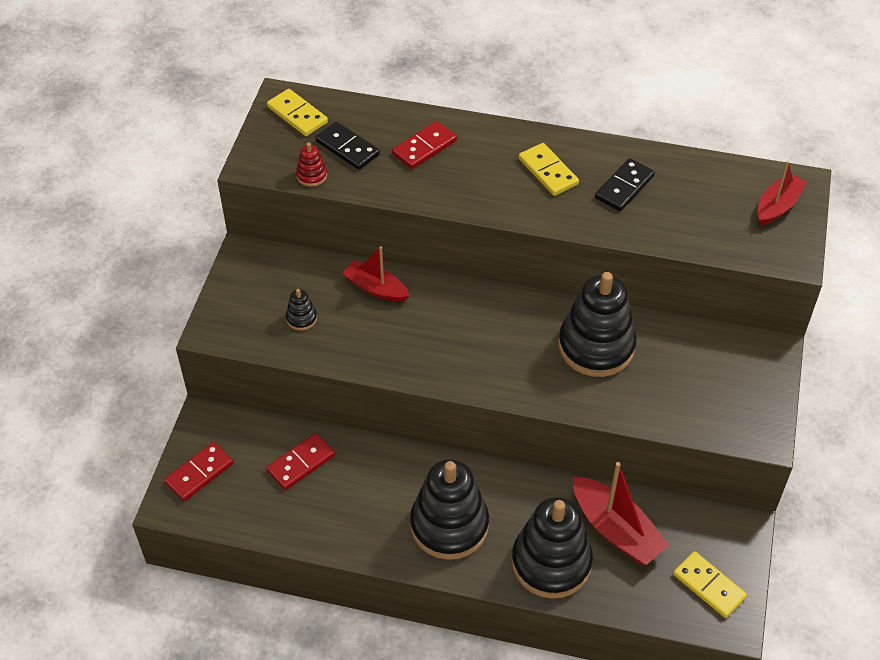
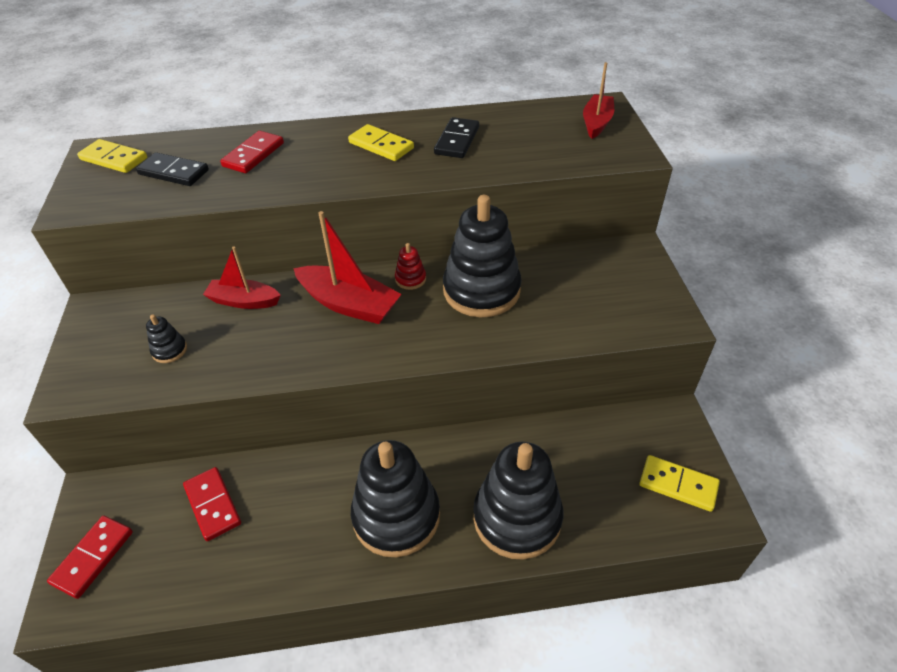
camera: 20 degrees left, 5 degrees down
red domino [266,433,335,490] -> red domino turned 60 degrees counterclockwise [183,467,241,541]
red stacking toy [296,142,327,187] -> red stacking toy moved to [395,243,426,290]
red boat [573,462,669,565] -> red boat moved to [293,211,402,324]

